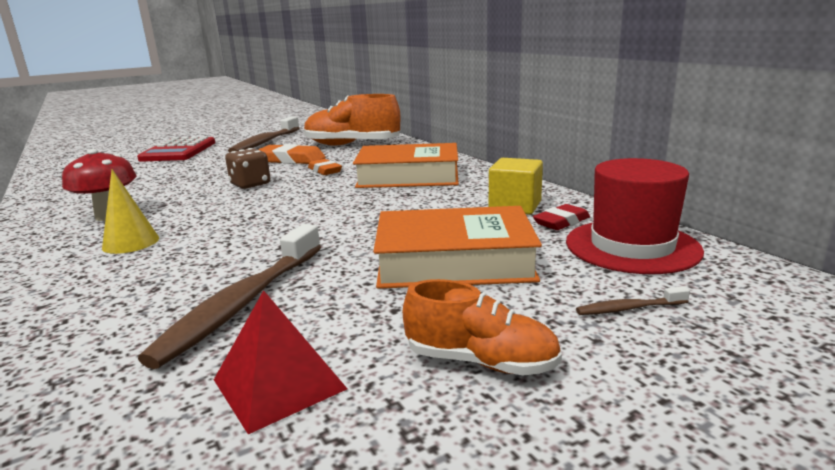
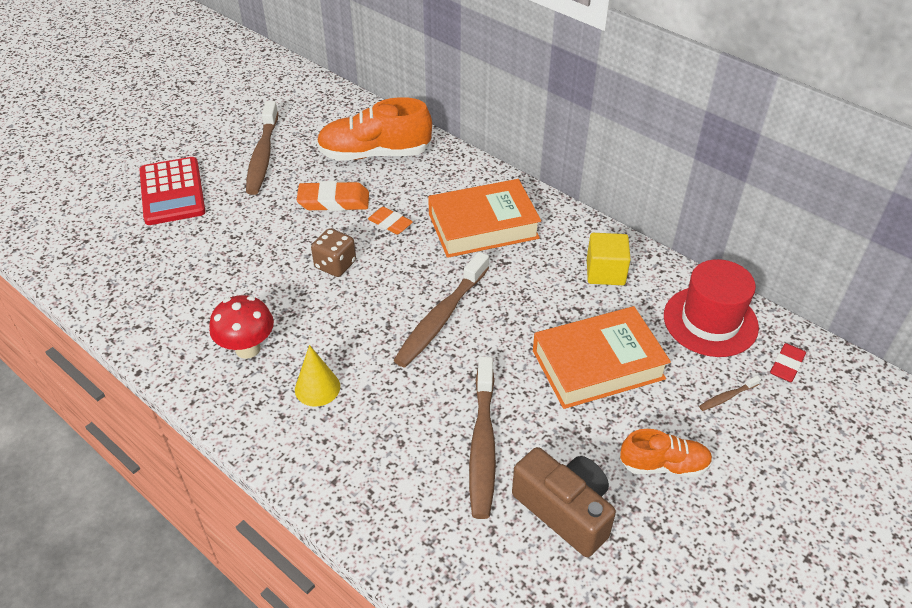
camera: 20 degrees left, 25 degrees up
red pyramid [214,290,347,434] -> brown camera [512,447,616,557]
red eraser [533,204,590,230] -> red eraser moved to [770,343,806,382]
none -> brown toothbrush [393,252,489,368]

